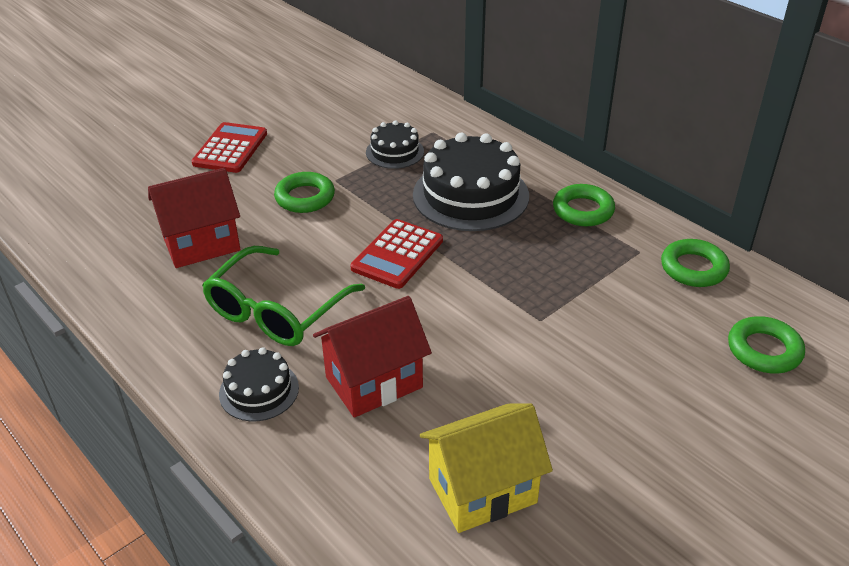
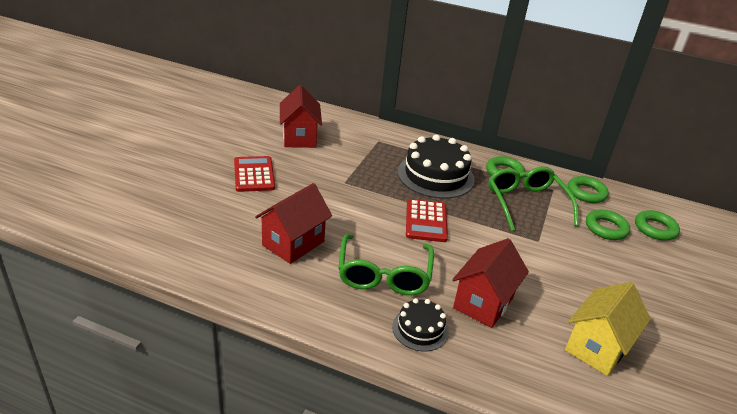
camera: 30 degrees left, 5 degrees down
green ring [274,172,335,213] -> green ring moved to [586,210,630,240]
black cake [366,120,424,169] -> none
none -> red house [280,85,322,148]
none -> green glasses [488,166,579,231]

